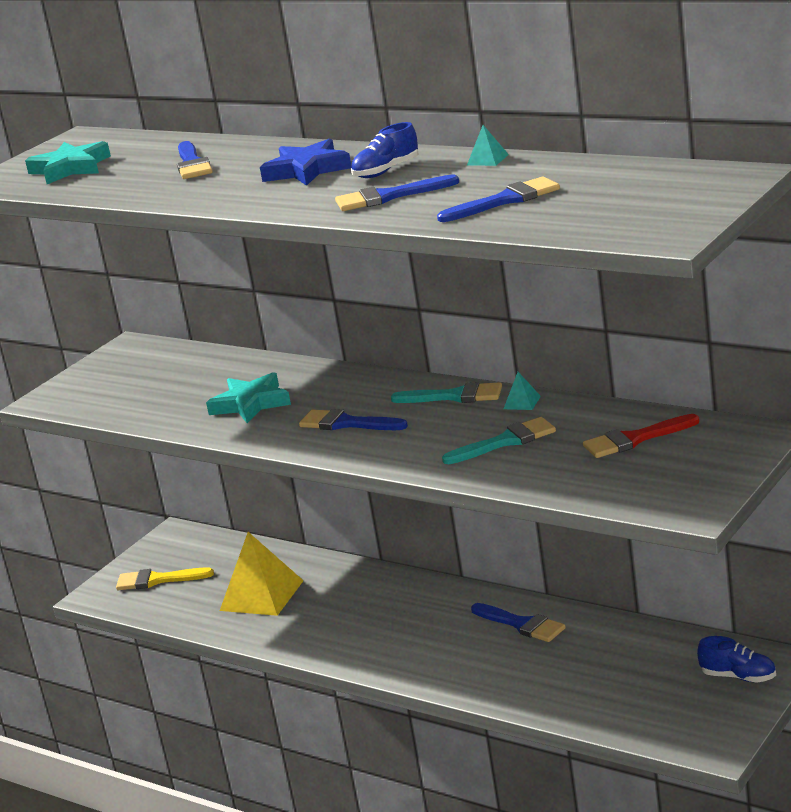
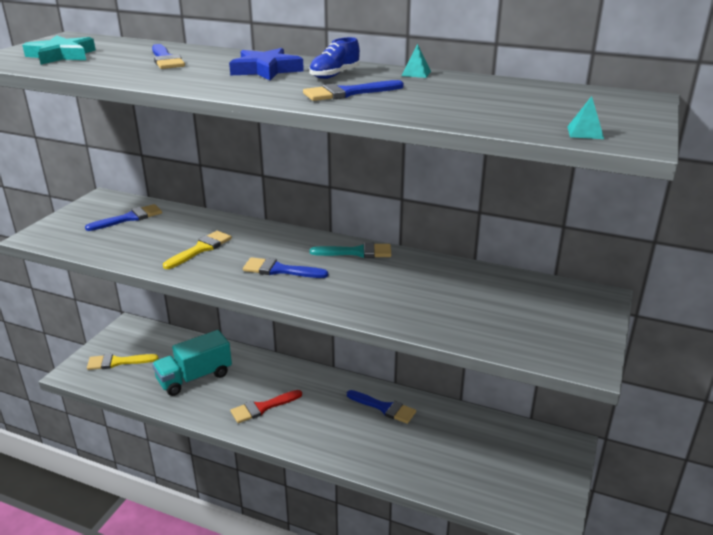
camera: 15 degrees left, 5 degrees up
turquoise star [206,372,291,423] -> yellow brush [163,231,232,269]
yellow pyramid [220,532,304,616] -> turquoise truck [152,330,232,396]
blue brush [437,176,560,222] -> blue brush moved to [85,204,162,231]
turquoise brush [442,417,556,464] -> none
turquoise pyramid [504,372,541,410] -> turquoise pyramid moved to [567,96,604,139]
red brush [583,414,700,458] -> red brush moved to [230,390,302,423]
blue shoe [697,636,776,683] -> none

